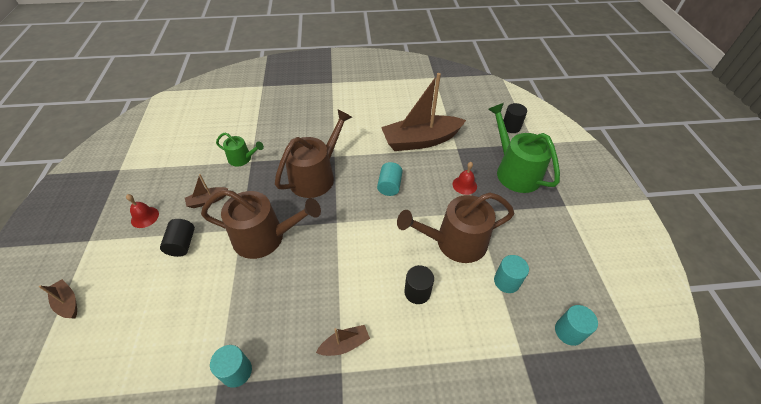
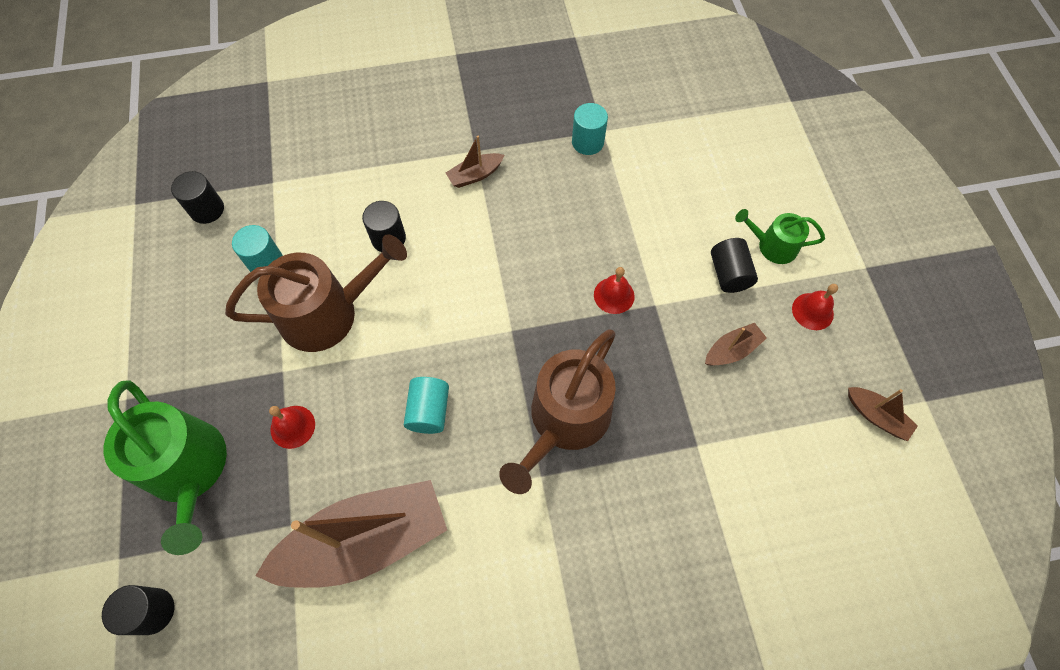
camera: 175 degrees right, 15 degrees up
brown boat [39,279,77,319] -> brown boat moved to [848,387,918,441]
brown watering can [201,189,321,259] -> red bell [594,267,635,314]
green watering can [216,133,264,167] -> green watering can moved to [735,209,825,264]
turquoise cylinder [555,305,598,346] -> black cylinder [171,171,224,224]

